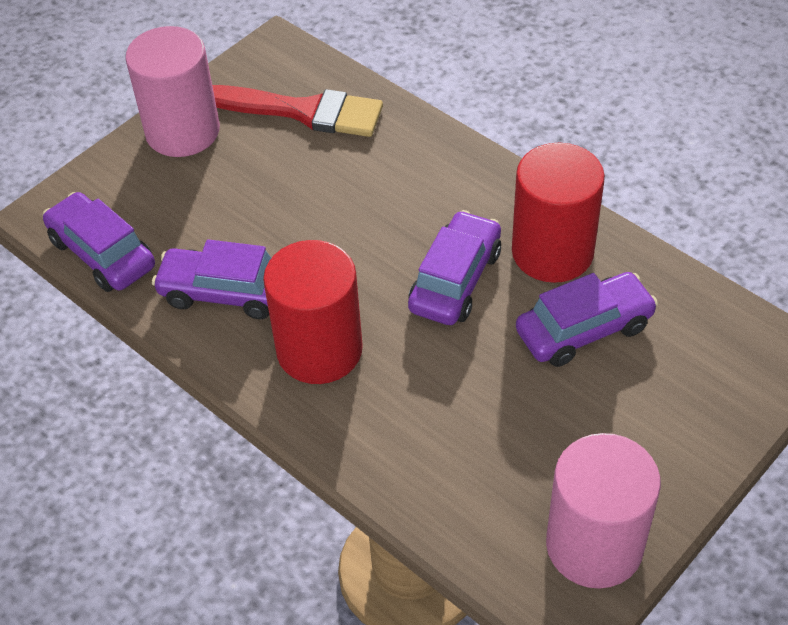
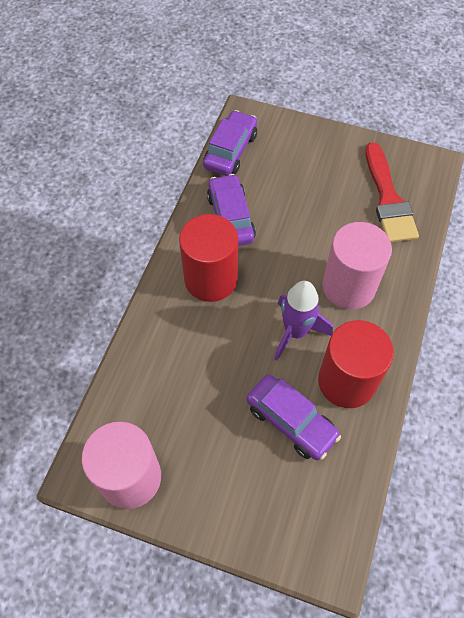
camera: 65 degrees right, 10 degrees up
pink cylinder [125,26,220,157] -> pink cylinder moved to [322,222,392,310]
purple car [408,210,501,325] -> purple rocket [274,281,333,360]

